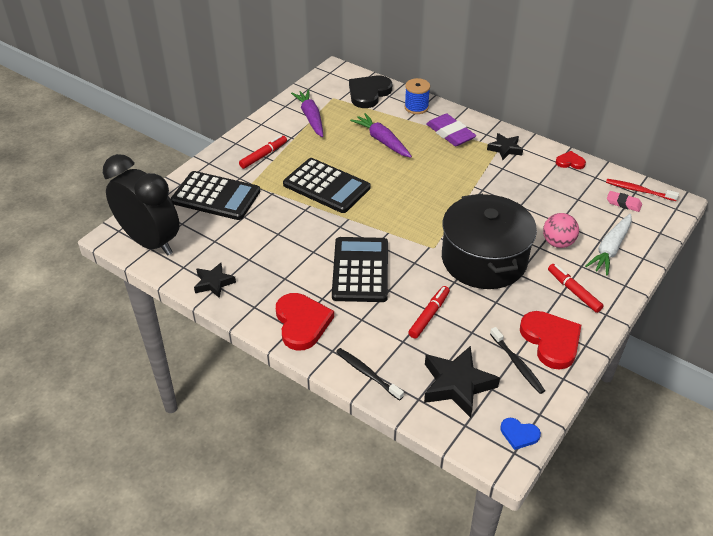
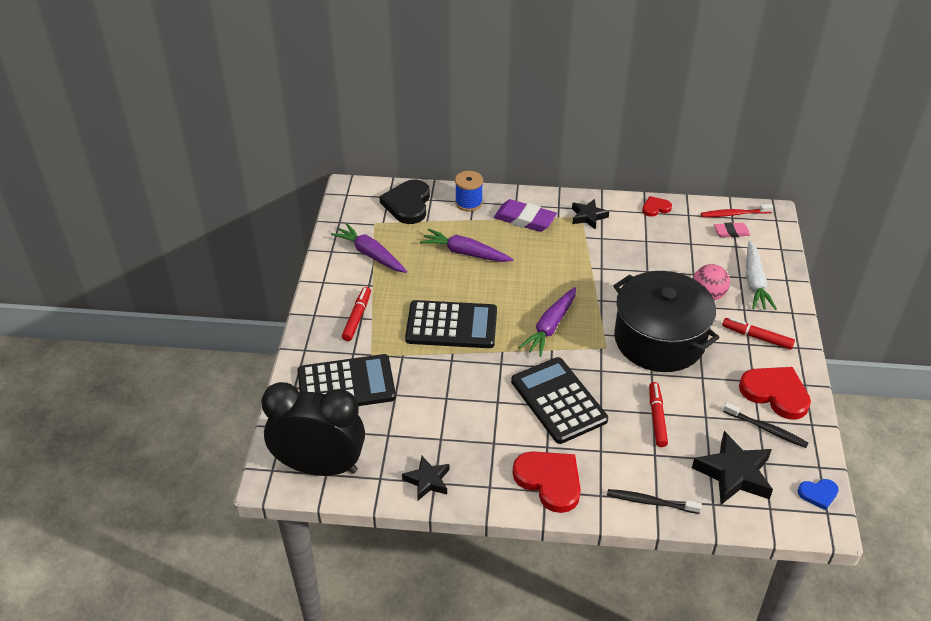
camera: 30 degrees left, 0 degrees up
none -> purple carrot [519,287,576,357]

